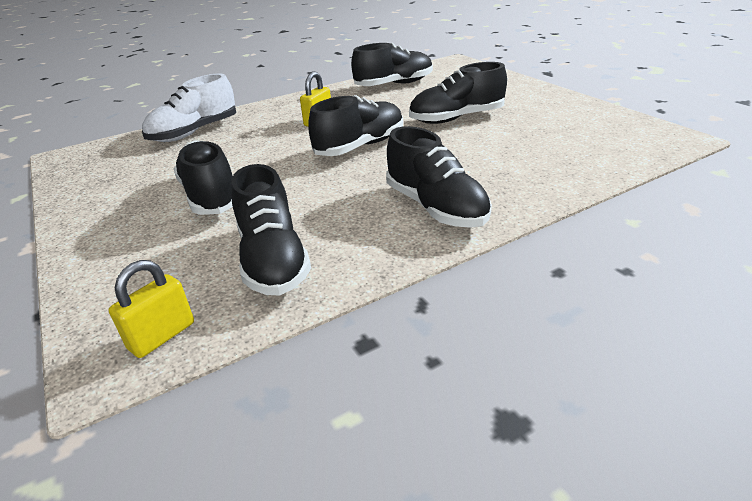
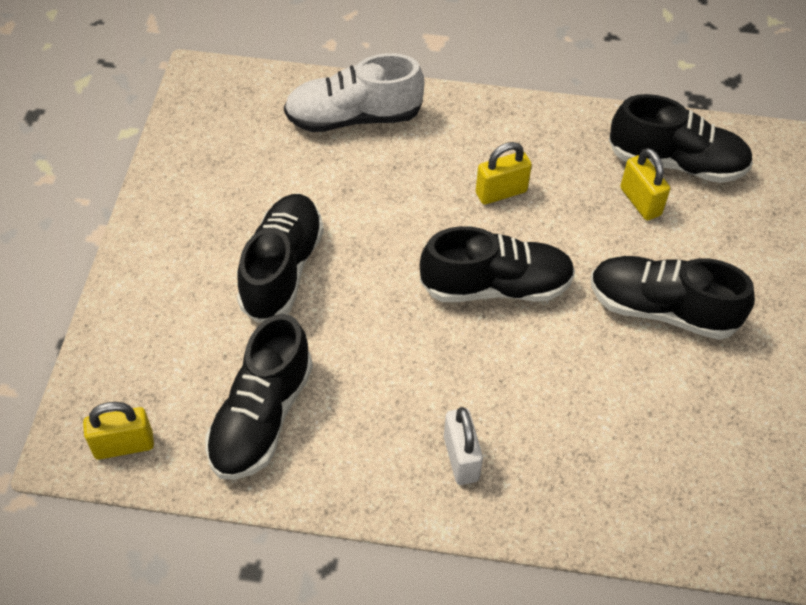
camera: 35 degrees right, 20 degrees up
black shoe [386,126,492,228] -> white padlock [444,407,483,485]
none -> yellow padlock [620,148,670,221]

